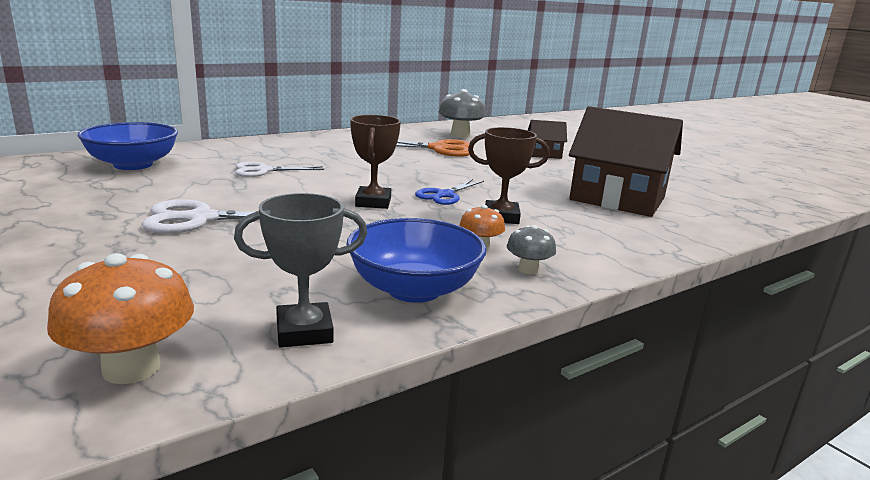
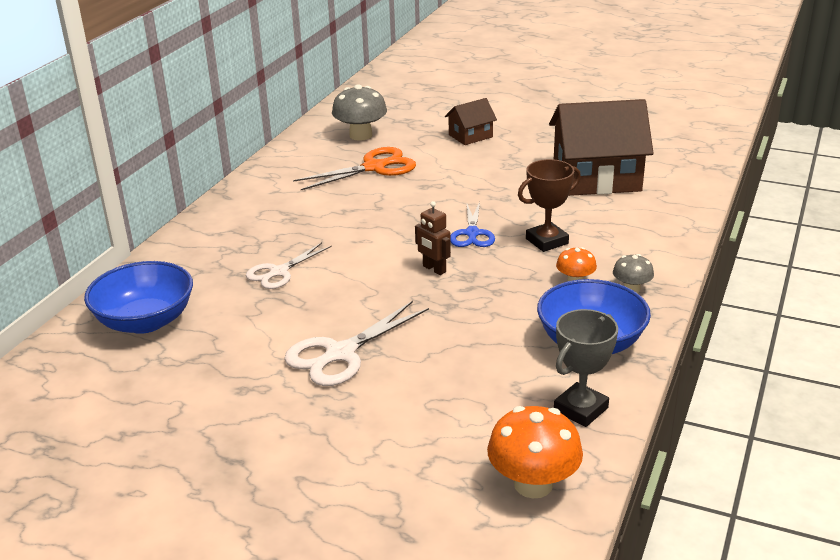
camera: 30 degrees left, 10 degrees up
brown trophy [350,115,401,209] -> brown robot [415,201,451,275]

